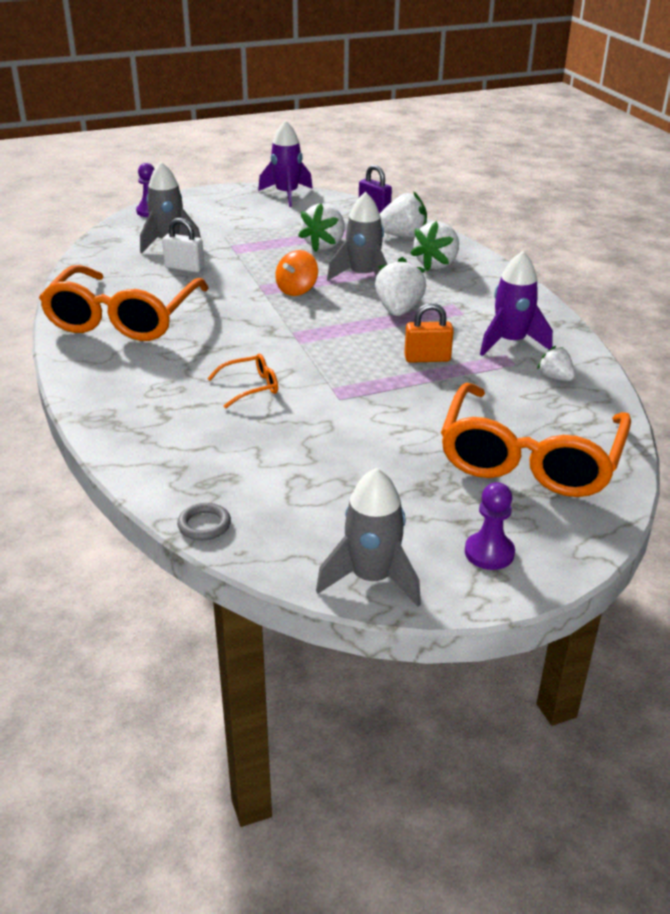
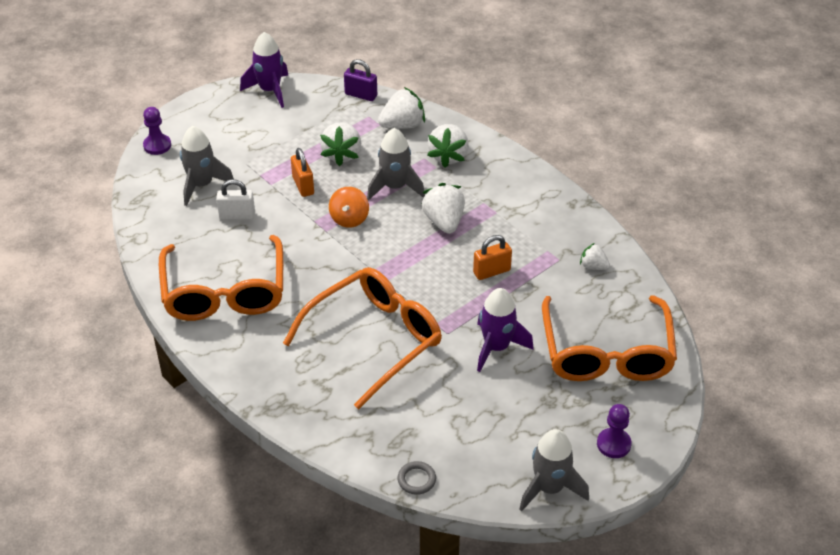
camera: 20 degrees left, 10 degrees up
orange glasses [207,354,278,408] -> orange glasses [283,267,442,409], size x2.44
purple rocket [480,251,553,356] -> purple rocket moved to [477,288,534,372]
none -> orange padlock [291,148,314,197]

